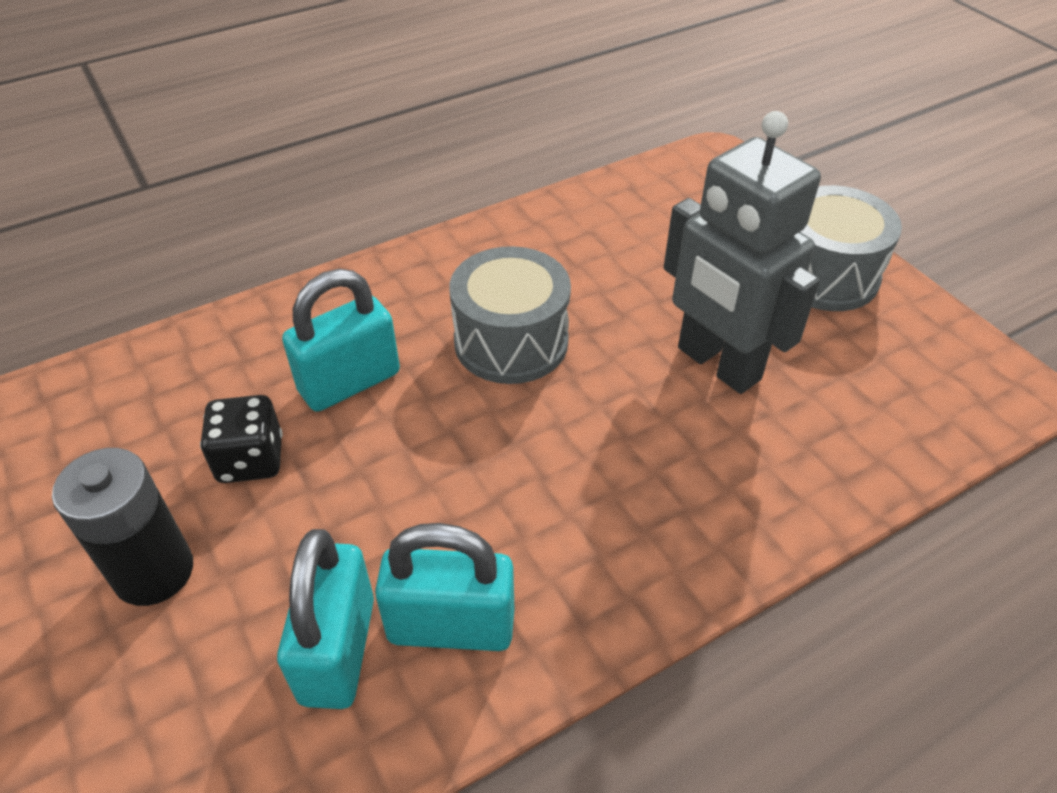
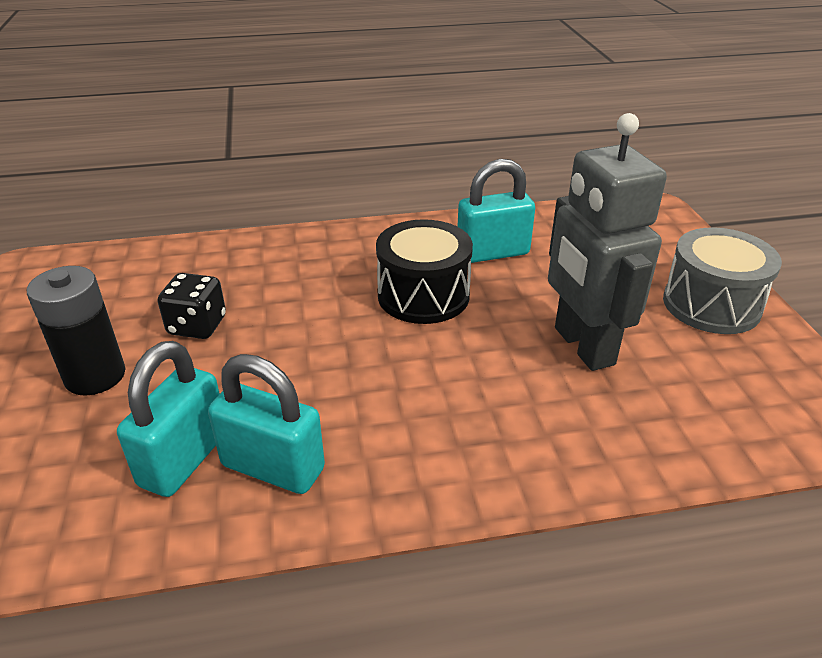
camera: 20 degrees right, 10 degrees down
turquoise padlock [282,269,400,412] -> turquoise padlock moved to [457,159,535,263]
grey drum [449,246,571,384] -> black drum [376,219,473,324]

